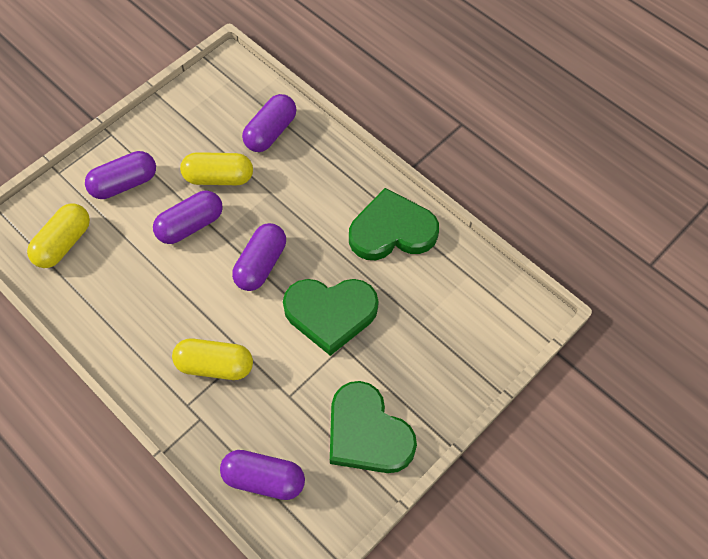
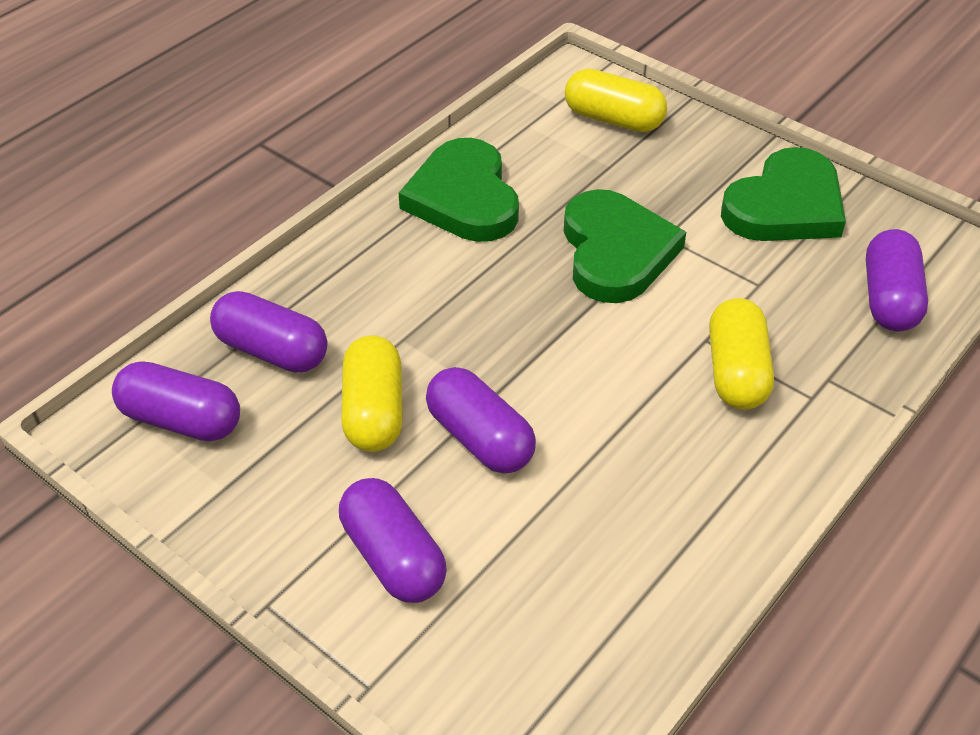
camera: 95 degrees left, 15 degrees down
yellow capsule [27,204,90,268] -> yellow capsule moved to [565,69,667,132]
purple capsule [232,223,286,291] -> purple capsule moved to [112,362,240,441]

